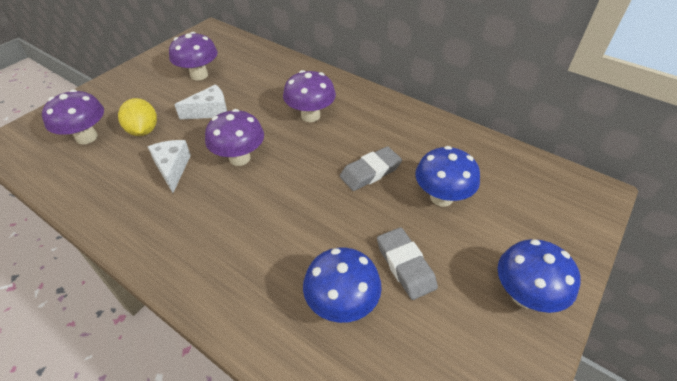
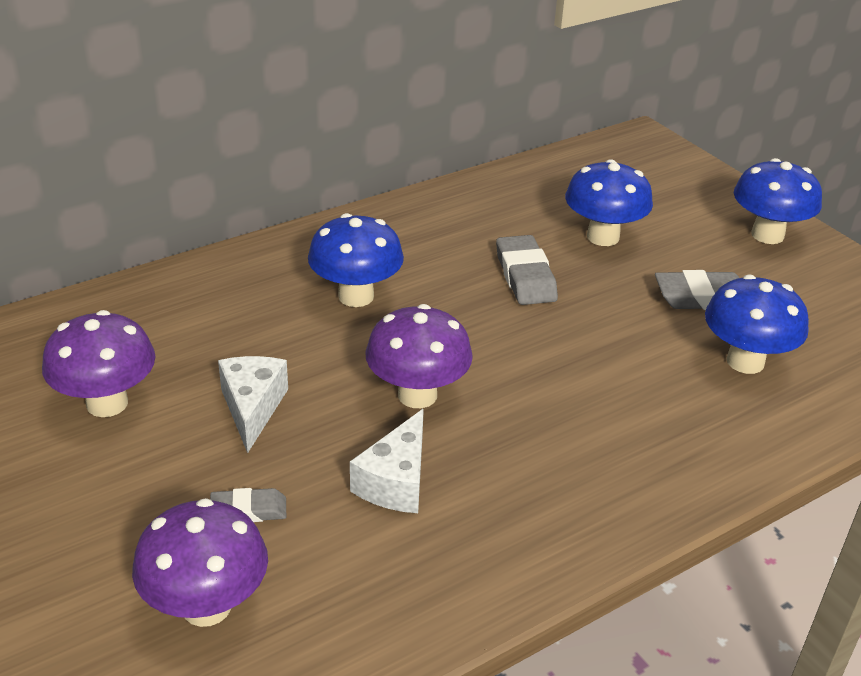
camera: 70 degrees left, 10 degrees down
yellow lemon [118,98,157,136] -> grey eraser [210,488,286,522]
white cheese [147,140,191,193] -> white cheese turned 75 degrees counterclockwise [350,409,424,513]
purple mushroom [283,70,336,122] -> blue mushroom [308,213,404,307]

